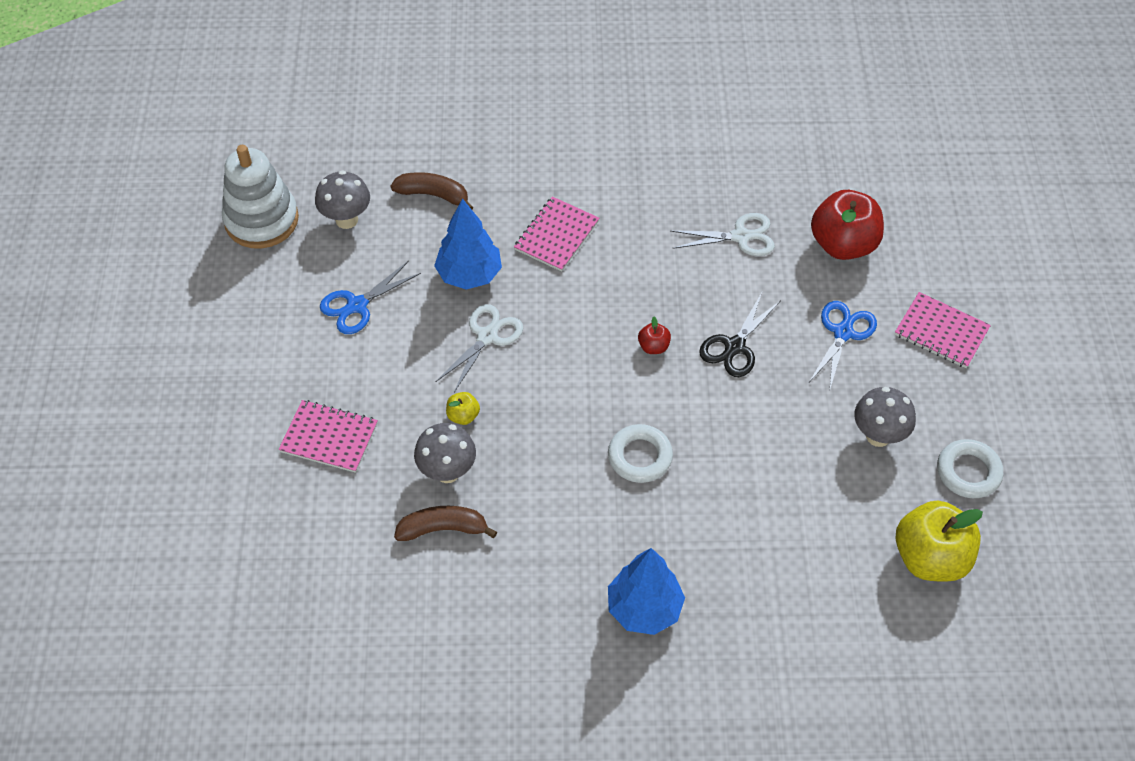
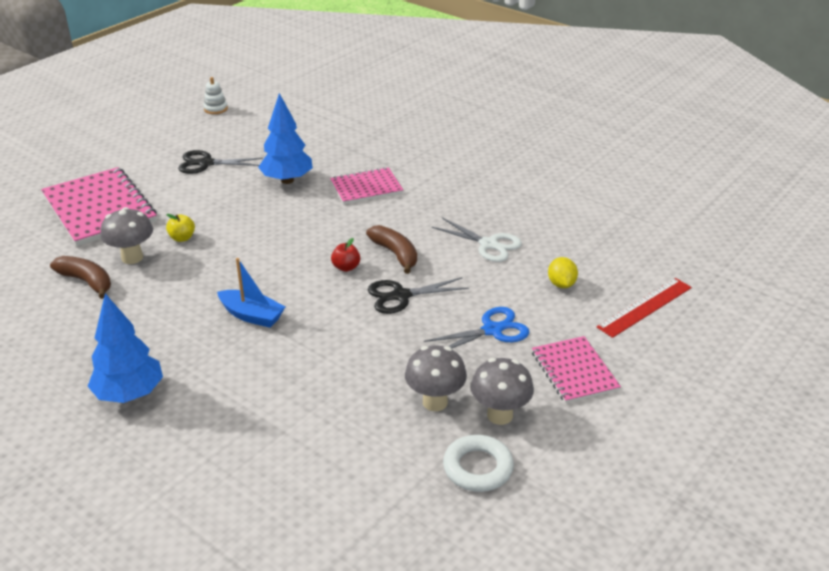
camera: 40 degrees right, 20 degrees down
white stacking toy [222,145,299,249] -> white stacking toy [203,77,228,114], size x0.43
pink notebook [279,400,378,473] -> pink notebook [41,167,157,246], size x1.70
grey mushroom [315,170,370,229] -> grey mushroom moved to [471,358,534,425]
blue scissors [320,261,421,334] -> black scissors [178,150,263,174]
brown banana [391,172,473,210] -> brown banana moved to [366,225,417,274]
white scissors [436,304,523,392] -> none
white ring [608,424,673,483] -> blue boat [217,258,285,328]
red apple [811,190,884,260] -> yellow lemon [548,257,578,288]
yellow apple [896,501,983,582] -> none
none -> red ruler [597,278,692,338]

